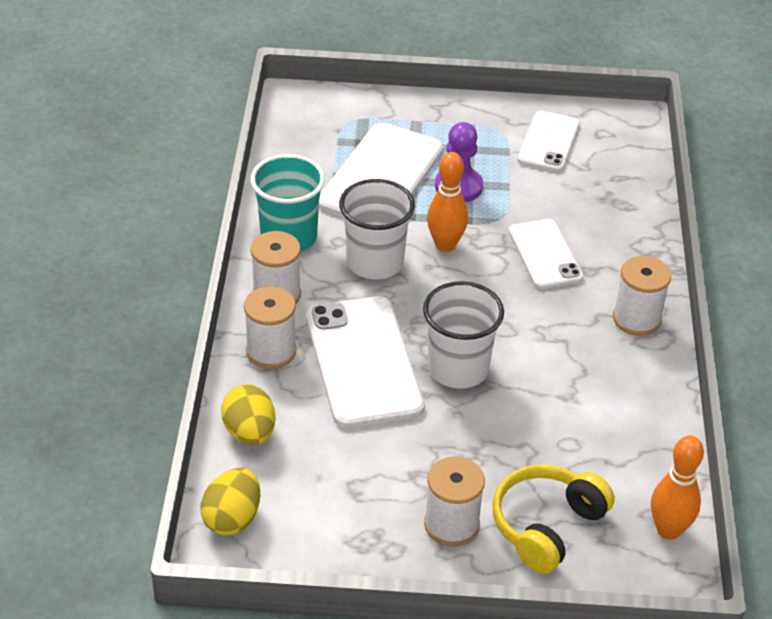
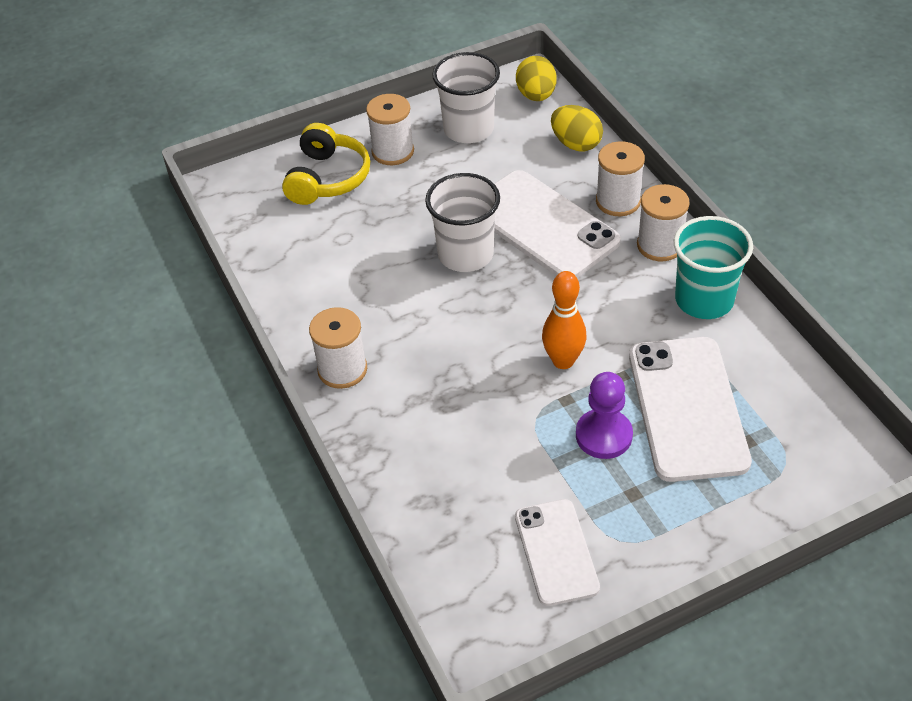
camera: 155 degrees right, 5 degrees up
white cup [339,179,415,279] -> white cup moved to [432,52,500,143]
white phone [508,219,584,289] -> none
orange bowling pin [651,435,704,540] -> none

